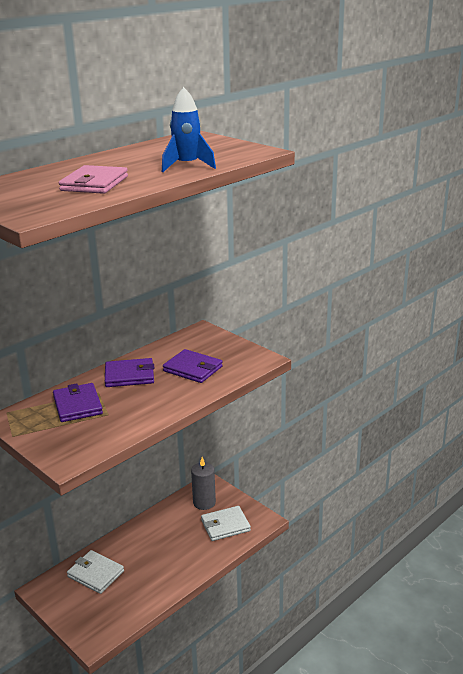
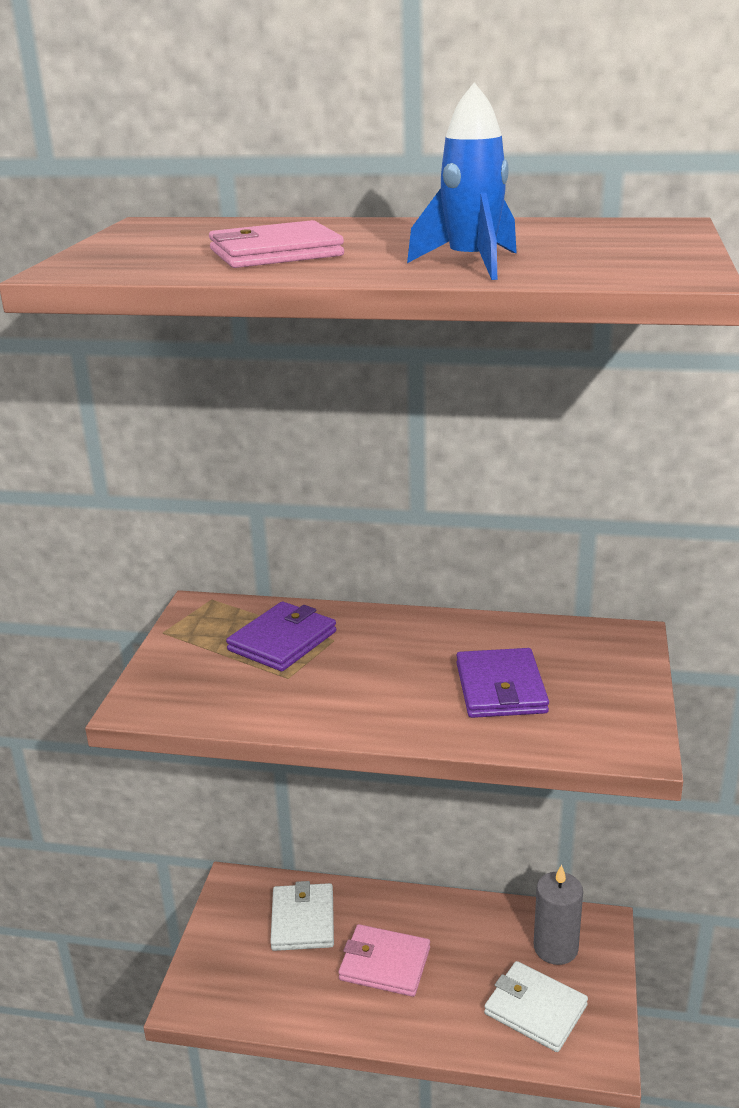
camera: 55 degrees right, 0 degrees up
purple wallet [105,358,154,387] -> none
none -> pink wallet [338,924,430,997]

